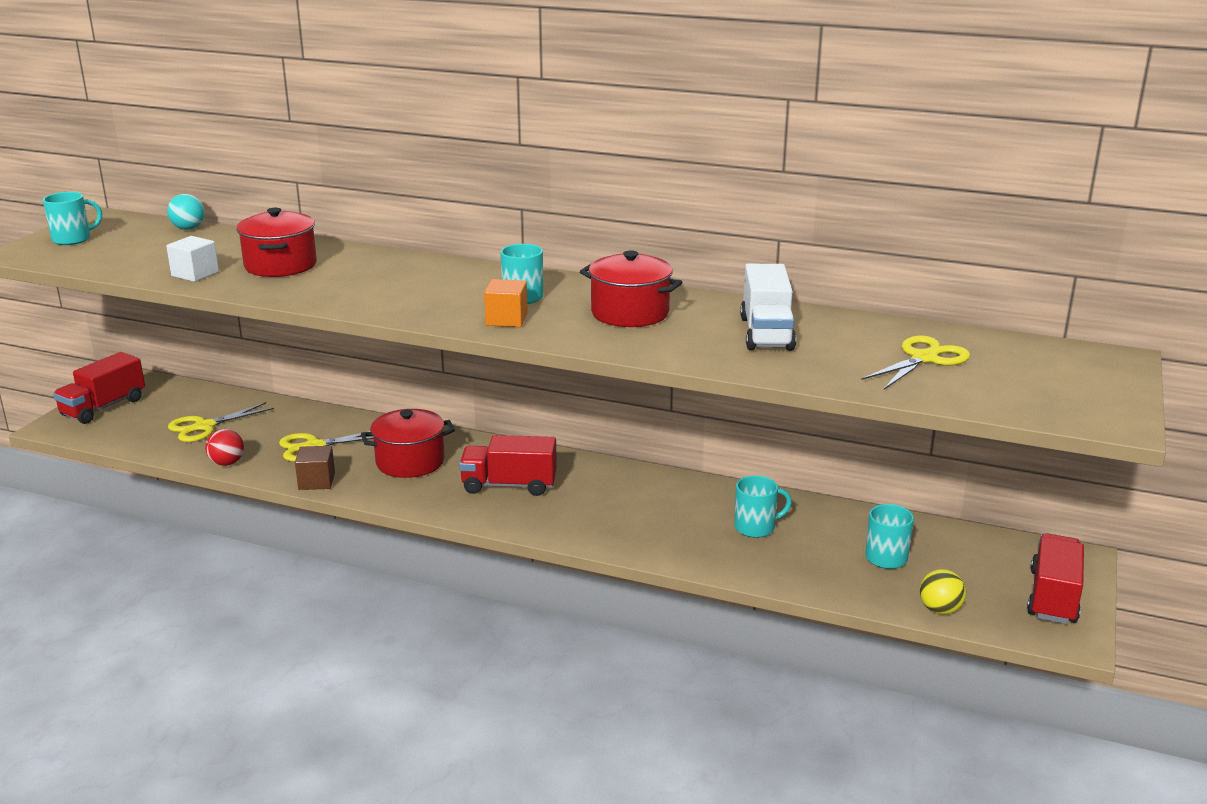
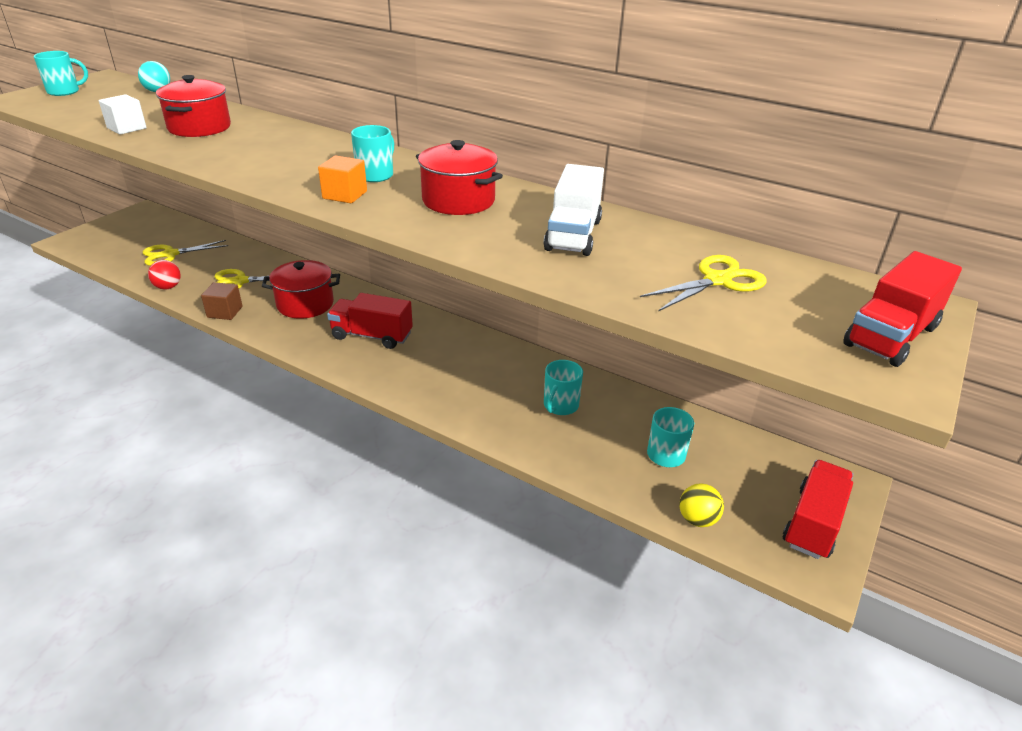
camera: 10 degrees right, 10 degrees up
red truck [53,352,145,424] -> red truck moved to [843,251,962,367]
turquoise mug [734,476,792,538] -> turquoise mug turned 120 degrees clockwise [544,360,583,415]

